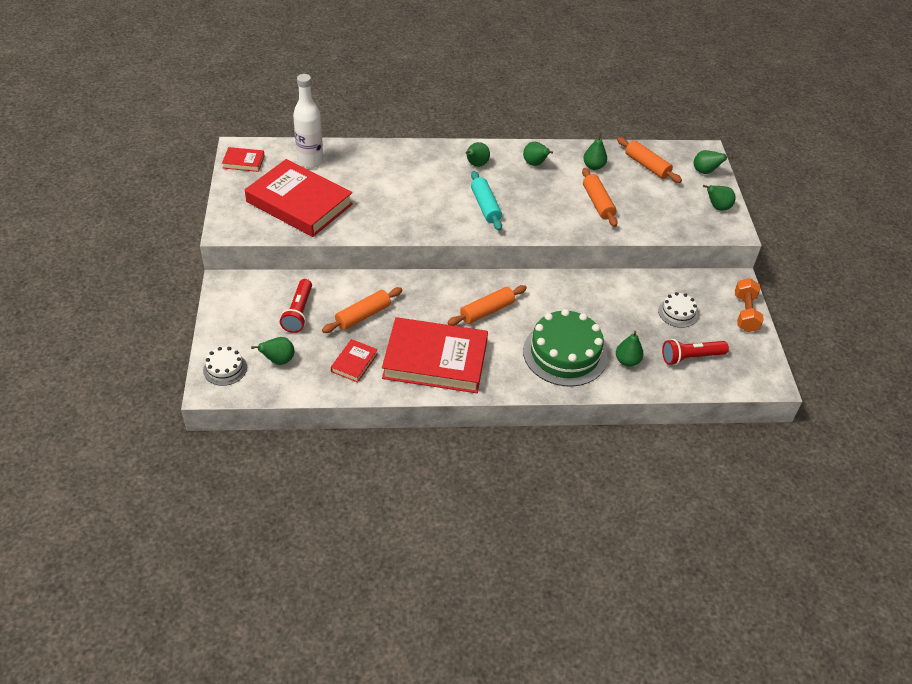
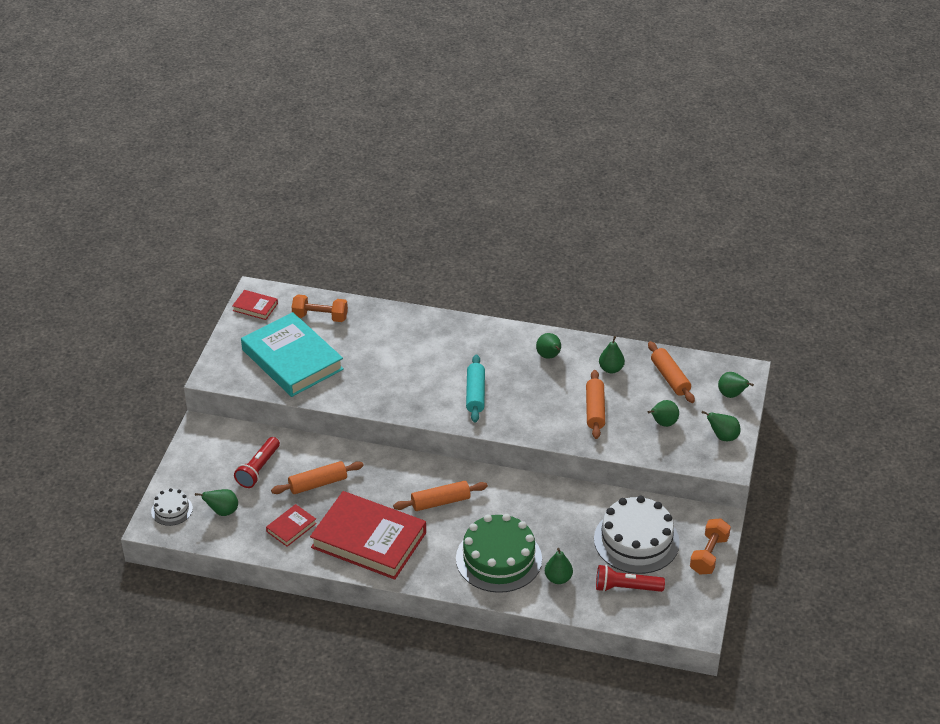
camera: 20 degrees right, 5 degrees down
red book [245,159,353,237] -> turquoise book [241,312,344,397]
white bottle [293,74,323,168] -> orange dumbbell [292,294,348,322]
green pear [465,142,490,167] -> green pear moved to [648,400,679,427]
white cake [658,292,698,328] -> white cake [594,496,680,574], size x2.03

